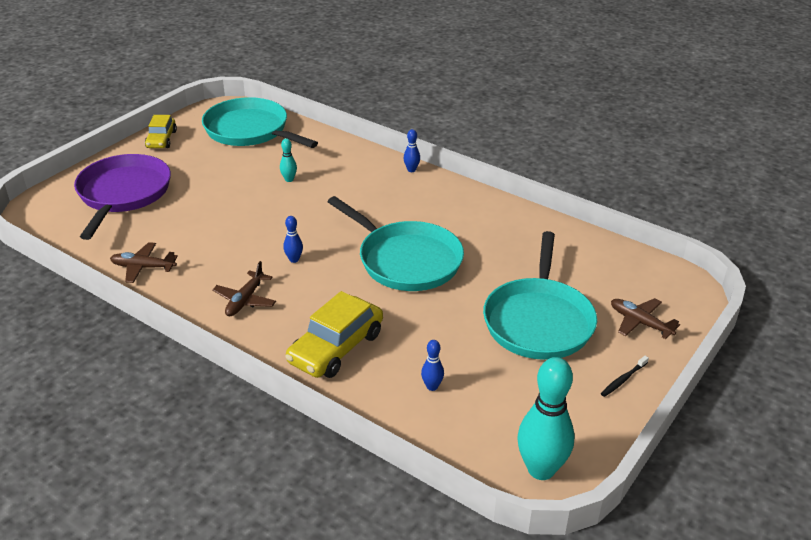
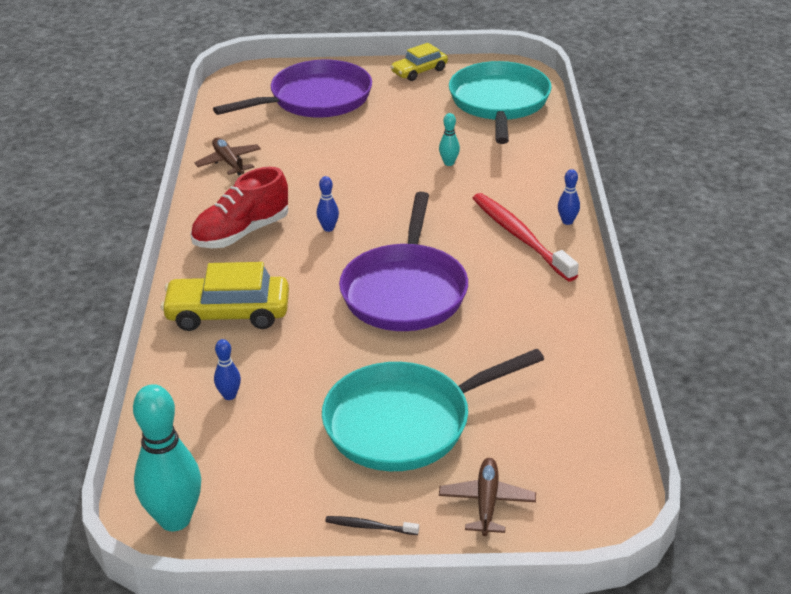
camera: 55 degrees right, 0 degrees up
brown plane [212,261,276,316] -> red shoe [190,167,288,248]
turquoise pan [327,196,464,291] -> purple pan [339,192,468,331]
none -> red toothbrush [473,193,579,281]

